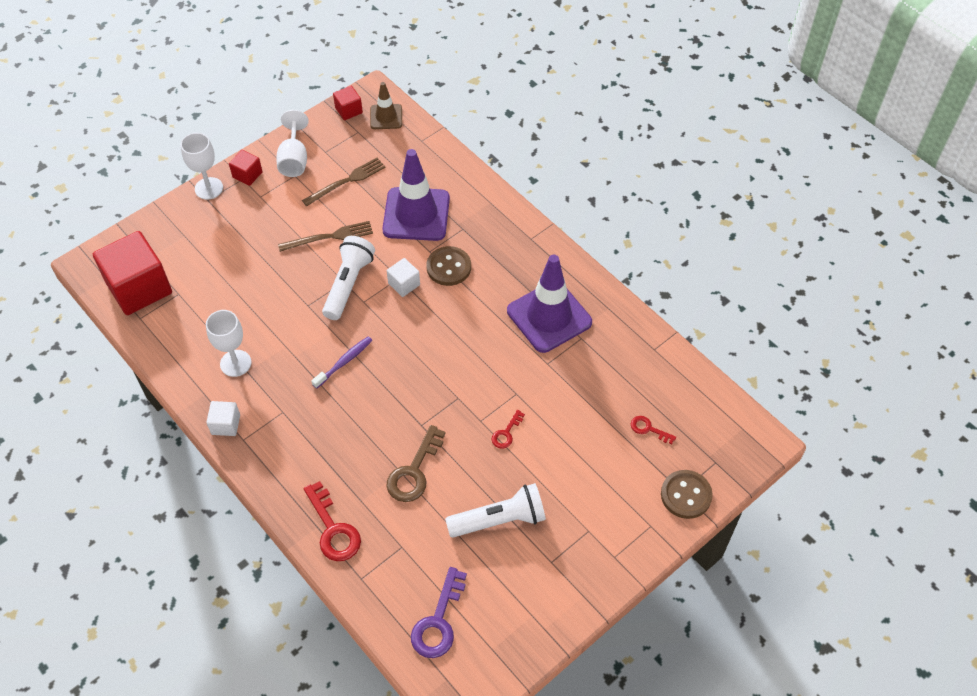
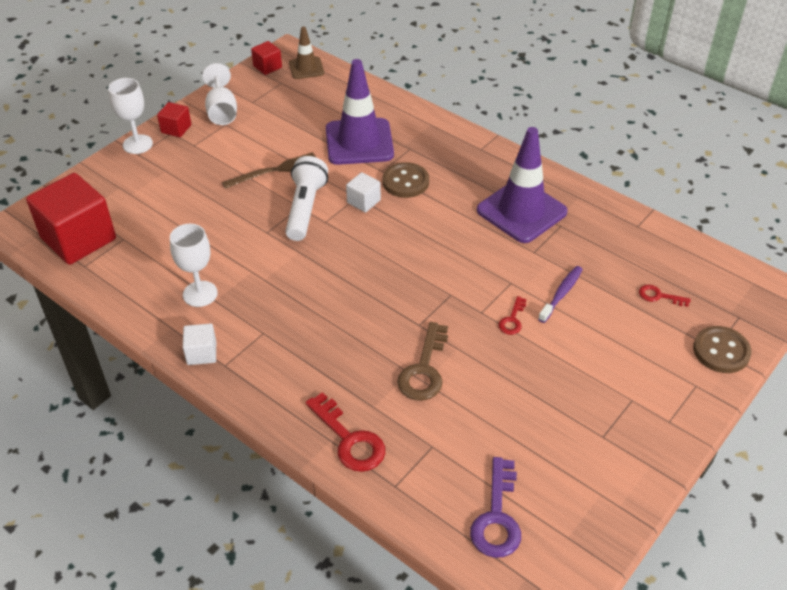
camera: 10 degrees left, 10 degrees down
brown fork [302,158,386,206] -> none
purple toothbrush [311,336,373,389] -> purple toothbrush moved to [538,266,583,323]
white flashlight [445,483,546,538] -> none

